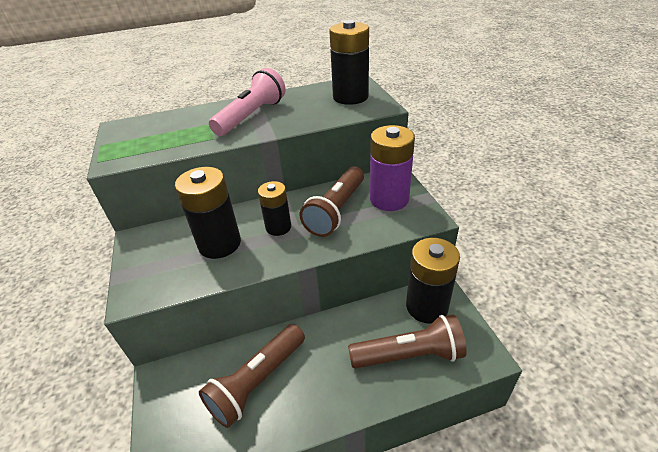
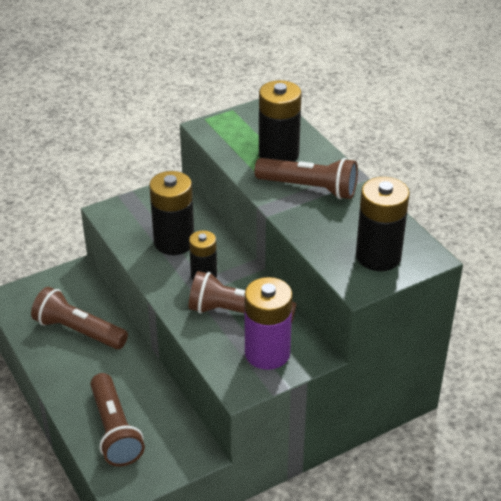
camera: 75 degrees right, 0 degrees up
pink flashlight [209,68,286,136] -> brown flashlight [254,158,358,199]
black battery [406,238,460,324] -> black battery moved to [259,80,302,162]

